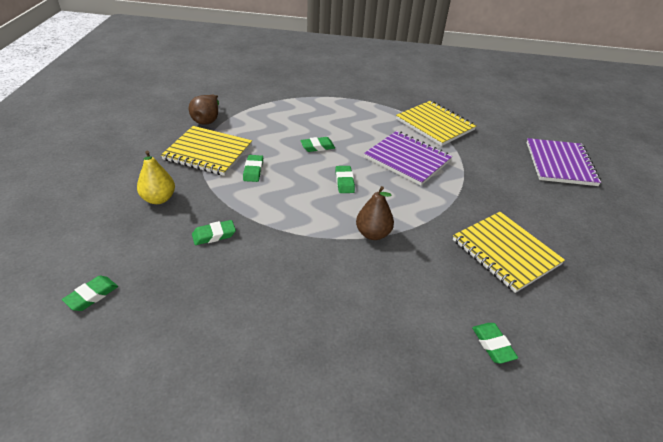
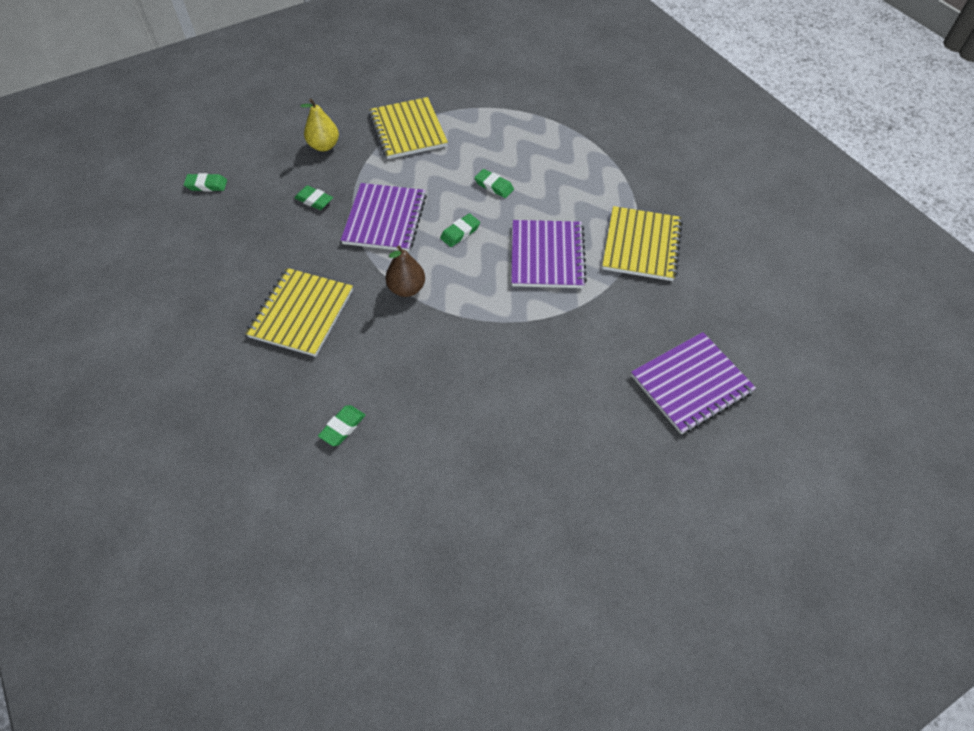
camera: 55 degrees right, 15 degrees up
brown pear [189,95,219,125] -> none
green eraser [243,155,263,182] -> none
yellow notebook [453,212,565,293] -> yellow notebook moved to [245,268,353,357]
none -> purple notebook [341,183,427,252]

